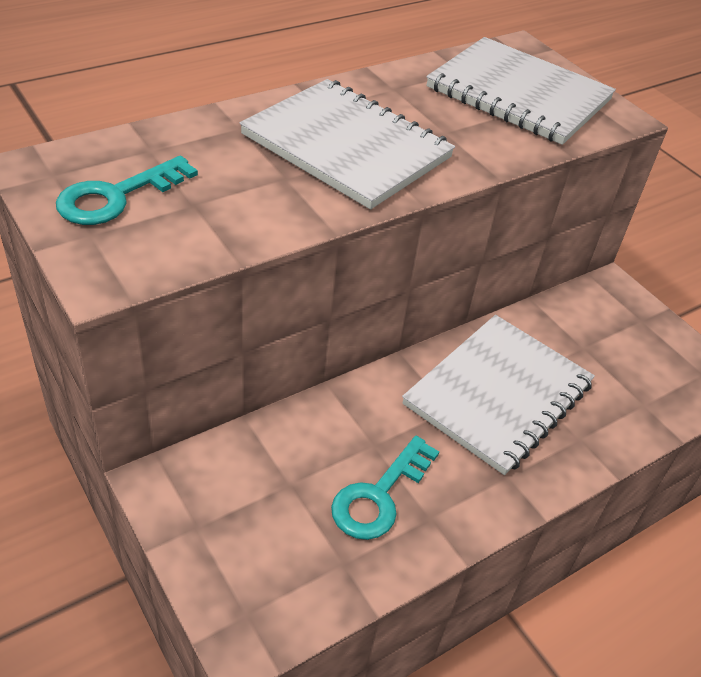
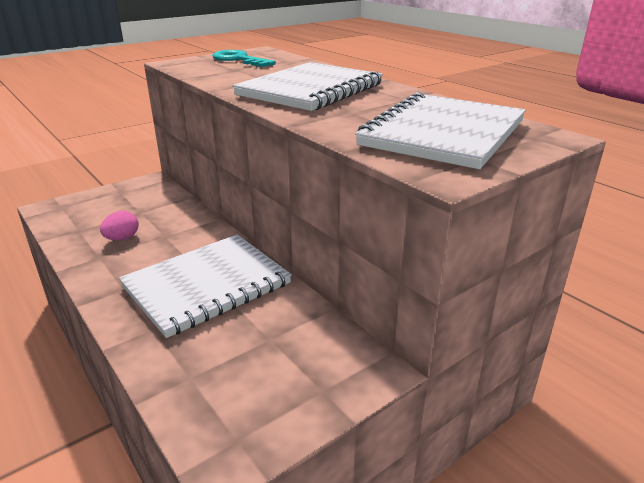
camera: 90 degrees right, 15 degrees down
turquoise key [331,436,439,540] -> pink egg [100,211,139,241]
white notebook [402,315,595,475] -> white notebook turned 75 degrees counterclockwise [119,234,292,338]

